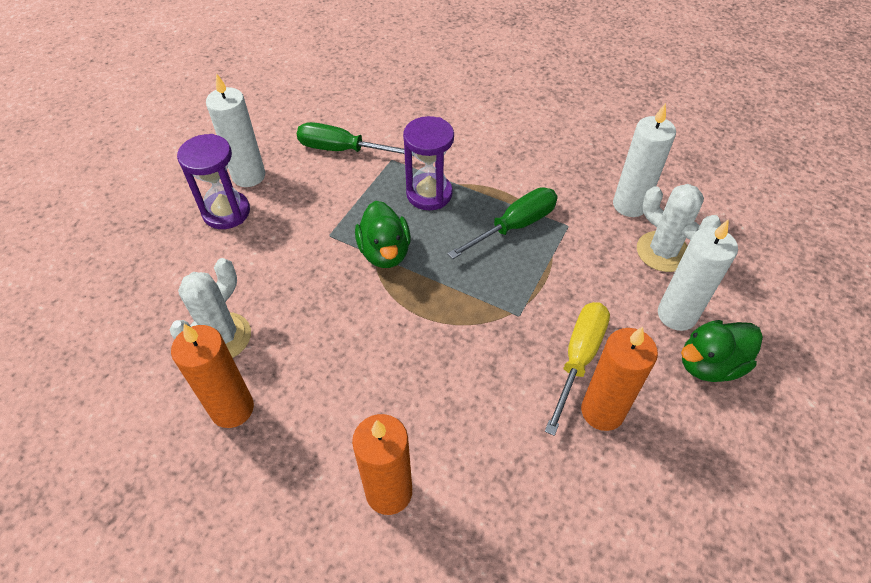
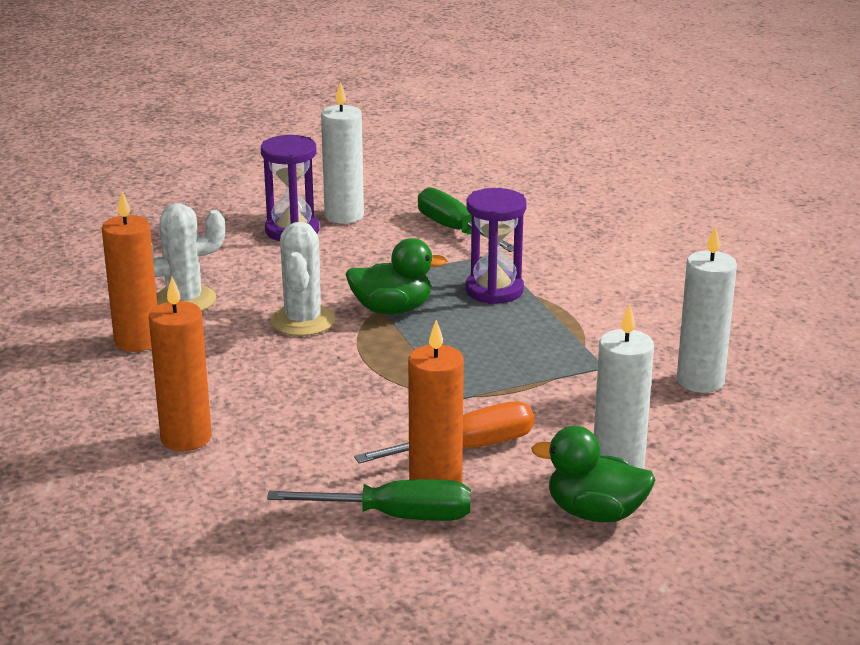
camera: 40 degrees right, 25 degrees down
green duck [355,201,411,268] -> green duck turned 120 degrees counterclockwise [345,238,448,314]
green screwdriver [447,187,558,259] -> green screwdriver moved to [267,479,471,521]
yellow screwdriver [545,302,610,436] -> orange screwdriver [354,401,534,464]
white cactus [637,184,721,272] -> white cactus moved to [271,222,335,336]

